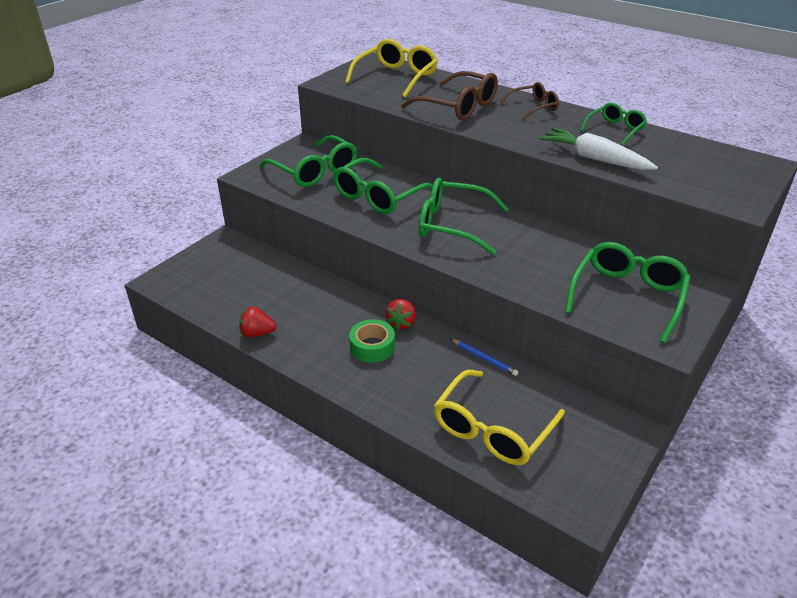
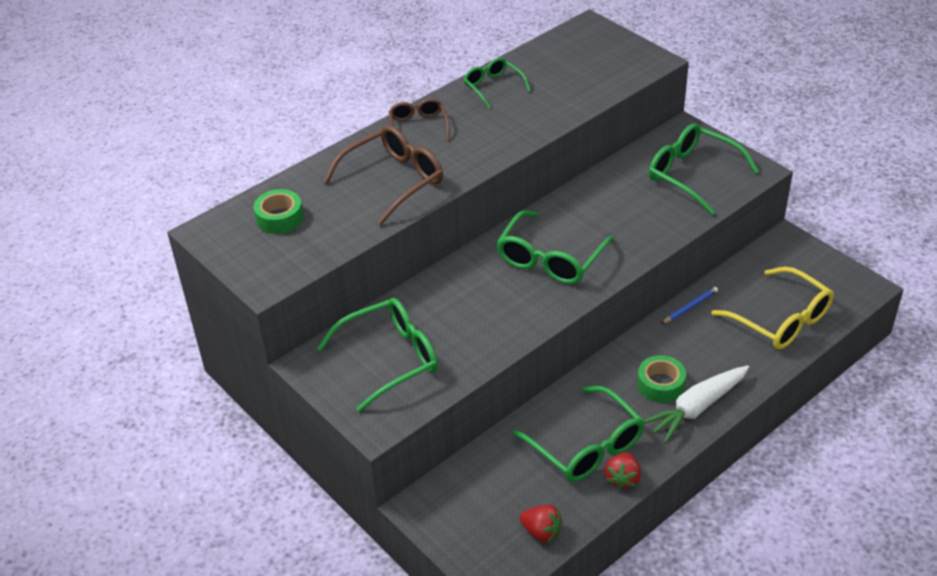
camera: 75 degrees left, 5 degrees up
green glasses [333,158,433,214] -> green glasses moved to [513,386,645,482]
yellow glasses [345,39,438,98] -> green tape [254,189,304,234]
red strawberry [385,299,416,330] -> red strawberry moved to [520,505,563,542]
white carrot [539,128,658,170] -> white carrot moved to [644,365,749,443]

